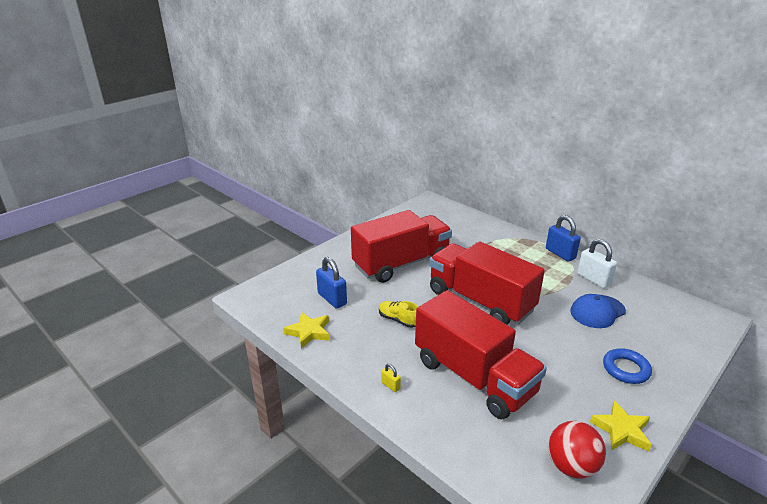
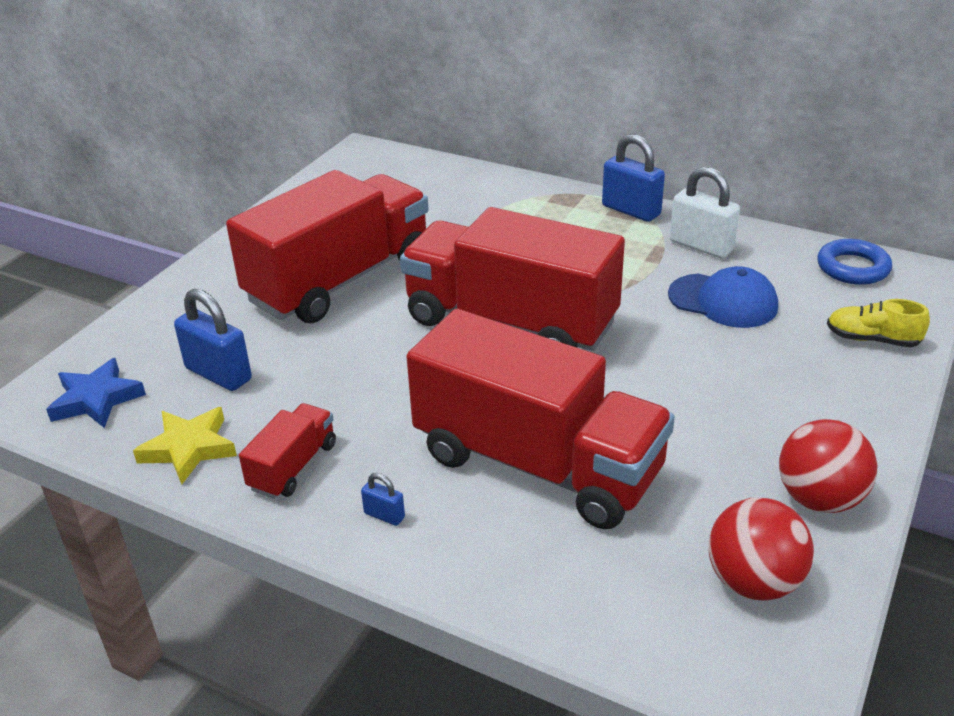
camera: 15 degrees left, 5 degrees up
yellow shoe [379,301,419,328] -> yellow shoe moved to [827,299,930,347]
yellow padlock [381,364,401,392] -> blue padlock [361,473,405,526]
blue cap [570,294,626,328] -> blue cap turned 105 degrees counterclockwise [668,266,778,328]
yellow star [590,400,652,452] -> red ball [779,419,878,513]
blue ring [603,348,652,384] -> blue ring moved to [817,239,892,285]
none -> blue star [46,358,146,428]
none -> red truck [239,403,336,499]

